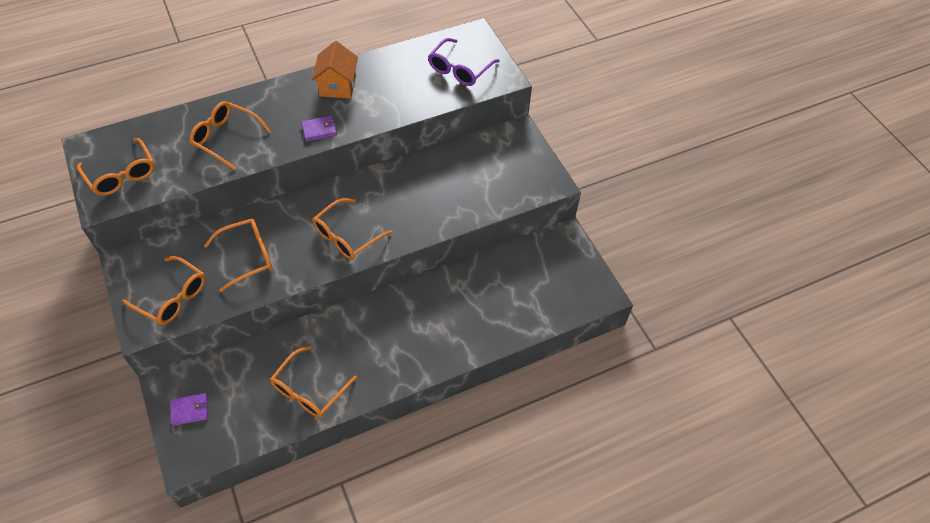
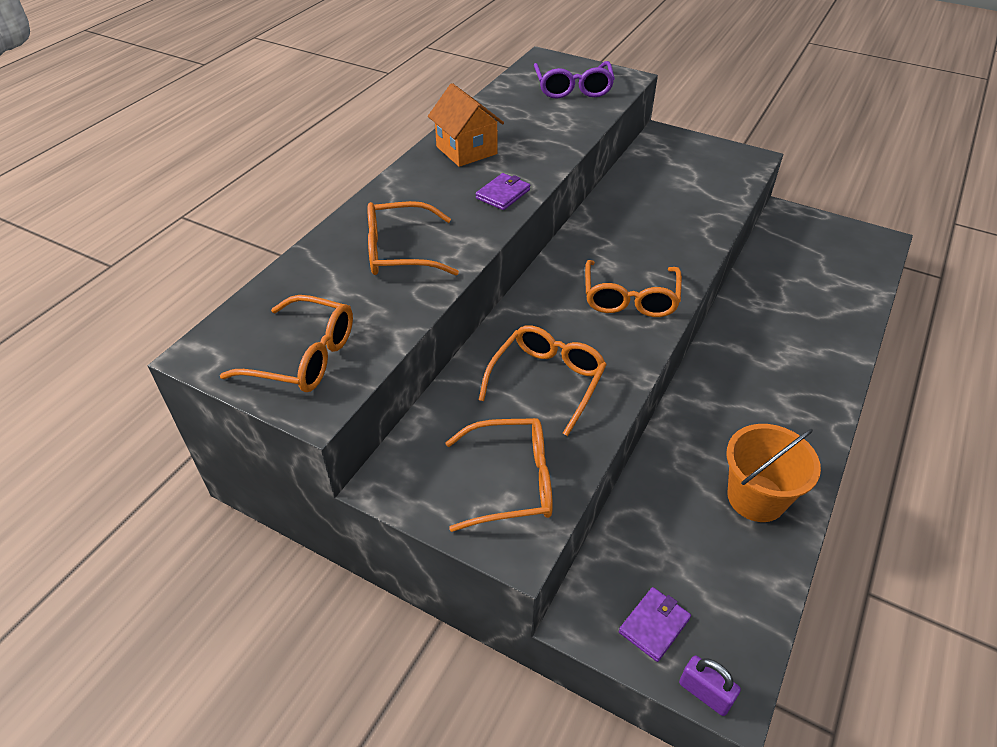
camera: 35 degrees left, 10 degrees down
orange glasses [270,346,357,418] -> orange bucket [727,424,821,522]
none -> purple padlock [679,656,741,716]

